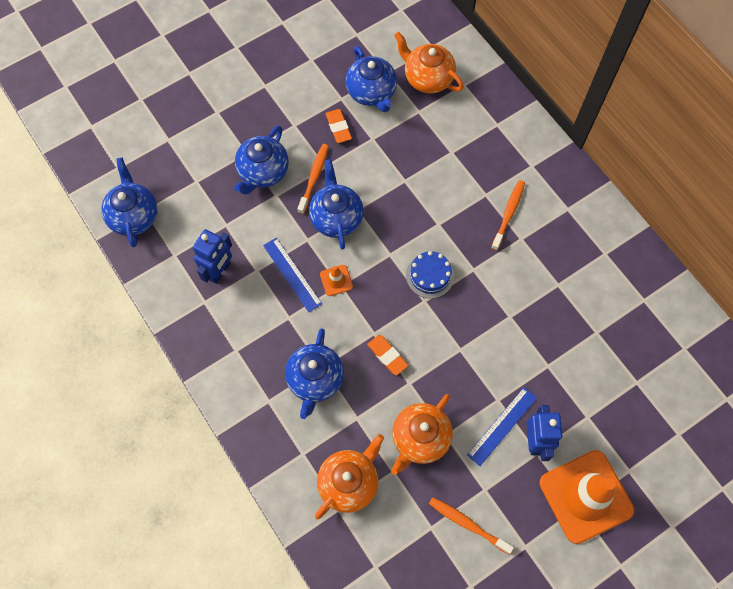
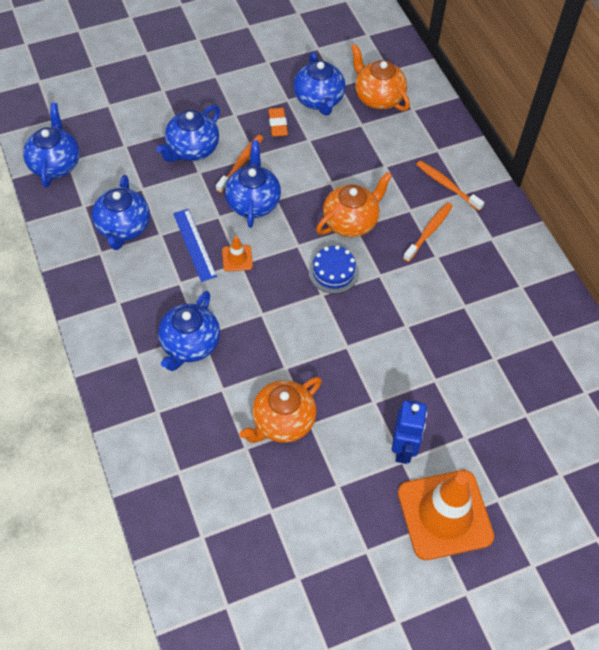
camera: 10 degrees right, 10 degrees down
blue robot [193,229,232,284] -> blue teapot [92,175,150,250]
orange teapot [315,434,384,519] -> orange teapot moved to [316,172,392,238]
orange eraser [367,335,408,375] -> none
orange toothbrush [429,497,514,554] -> orange toothbrush moved to [416,161,484,211]
blue ruler [467,387,537,466] -> none

